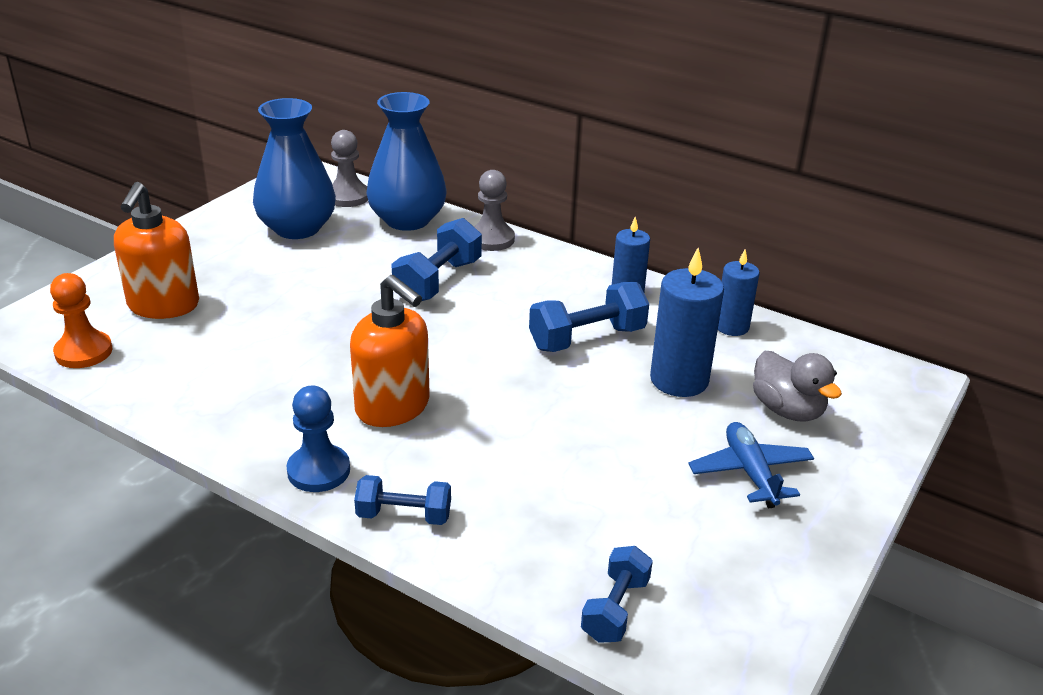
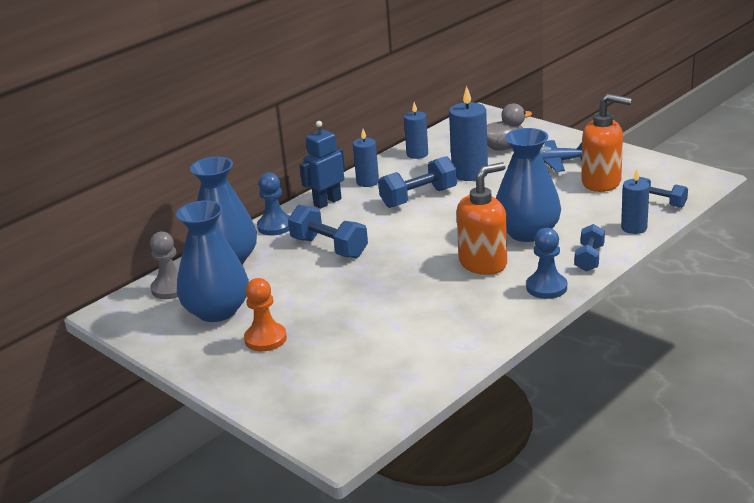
camera: 75 degrees left, 5 degrees down
orange pawn [50,273,112,368] -> orange pawn moved to [244,278,287,351]
orange soap dispenser [114,182,199,319] -> orange soap dispenser moved to [581,94,632,192]
grey pawn [474,170,515,251] -> blue pawn [257,173,290,235]
blue dumbbell [529,282,649,352] -> blue dumbbell turned 75 degrees clockwise [378,156,457,208]
none -> blue robot [299,121,345,209]
none -> blue vase [496,128,561,242]
none -> blue candle [621,169,650,234]

